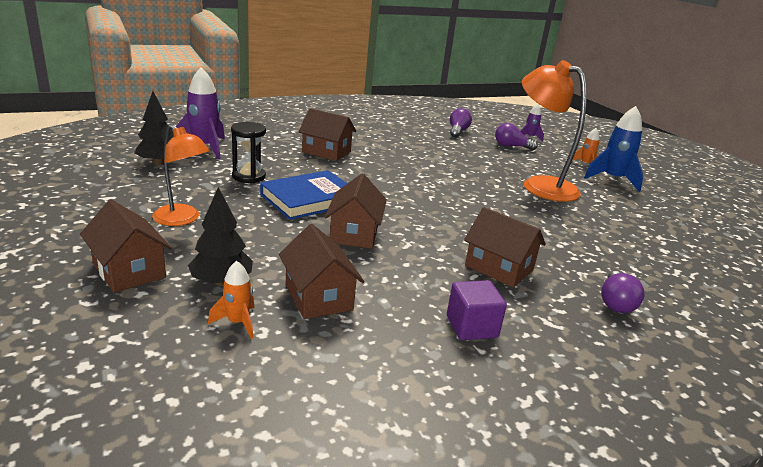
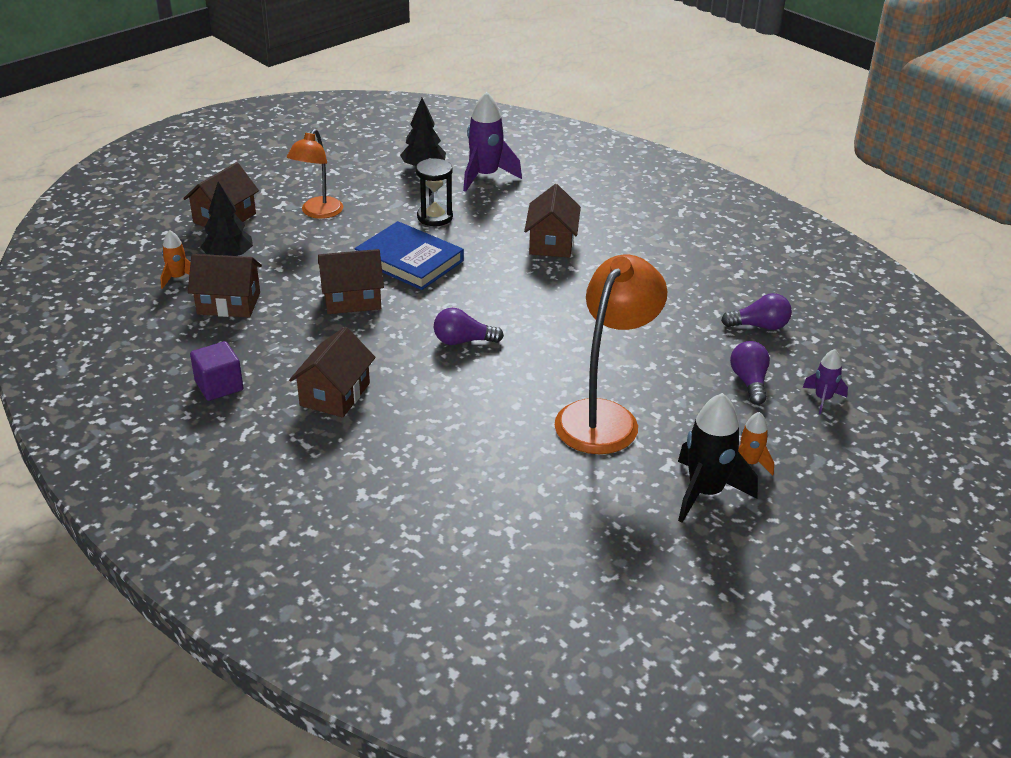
camera: 75 degrees right, 10 degrees up
brown house [279,224,364,319] -> brown house turned 45 degrees clockwise [188,254,262,318]
blue rocket [584,106,644,192] -> black rocket [678,393,758,523]
purple light bulb [601,271,645,313] -> purple light bulb moved to [434,308,504,345]

